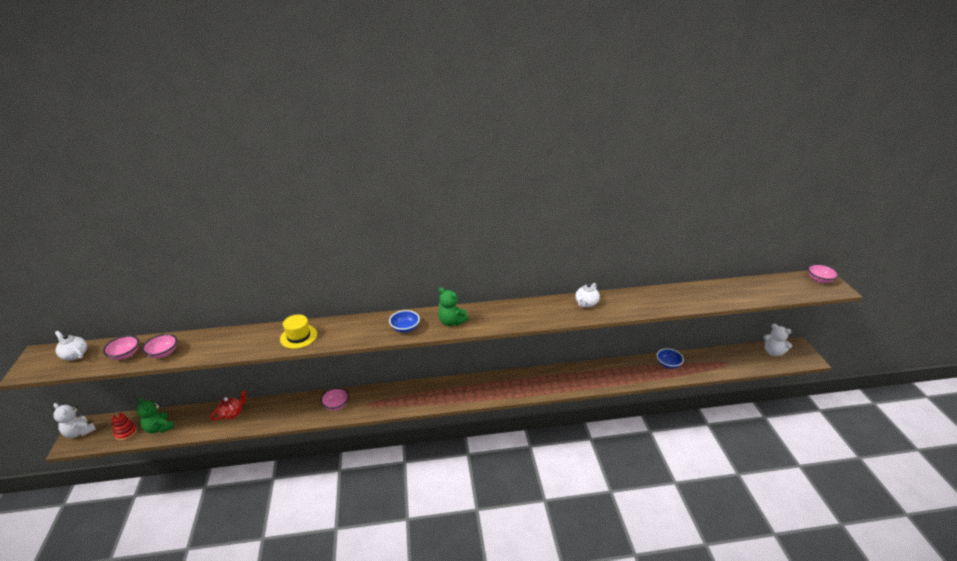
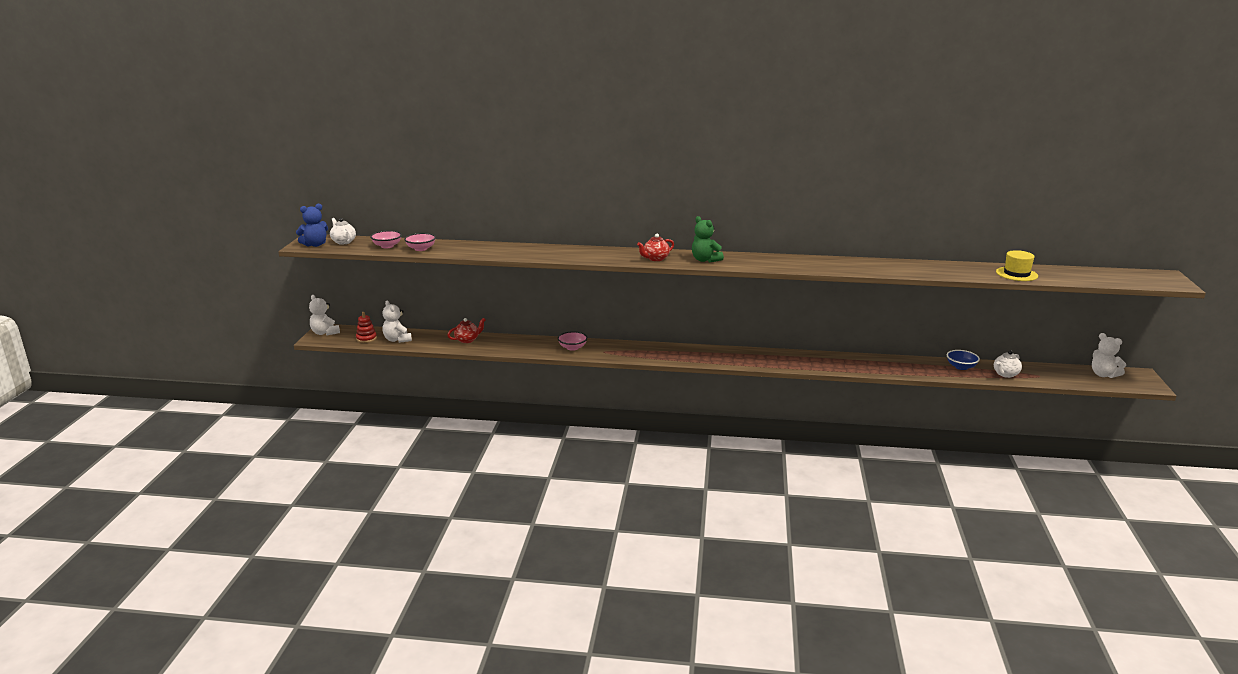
camera: 15 degrees right, 10 degrees down
green teddy bear [136,398,175,433] -> white teddy bear [382,301,412,343]
yellow hat [280,315,317,349] -> yellow hat moved to [996,250,1038,281]
blue bowl [389,310,420,333] -> red teapot [637,234,674,261]
white teapot [575,283,600,307] -> white teapot moved to [994,350,1022,378]
pink bowl [808,264,839,283] -> none
none -> blue teddy bear [296,204,328,247]

